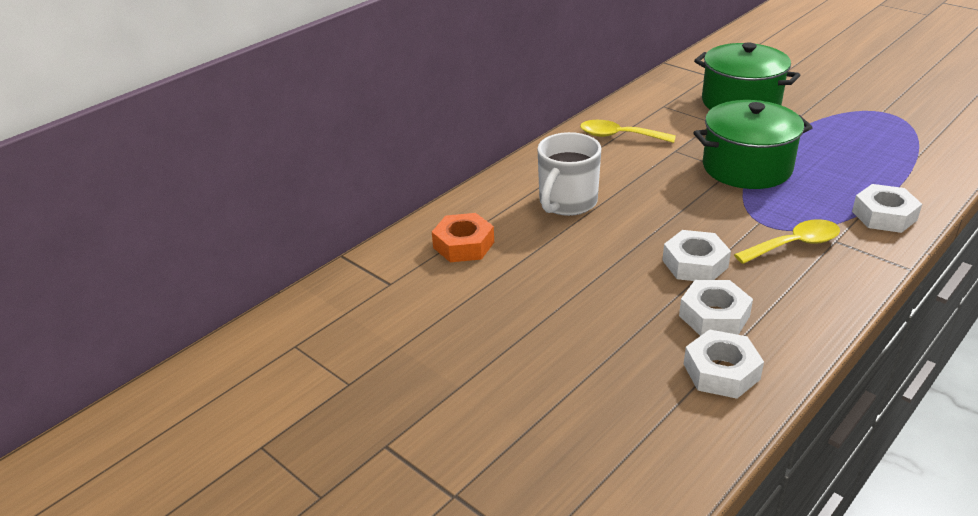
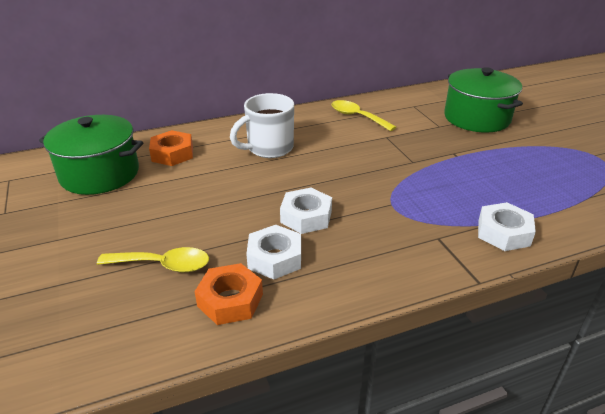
camera: 25 degrees right, 0 degrees up
white nut [684,329,764,399] -> orange nut [195,263,263,325]
green pot [693,100,813,189] -> green pot moved to [39,115,143,195]
yellow spoon [734,219,840,264] -> yellow spoon moved to [97,247,209,272]

